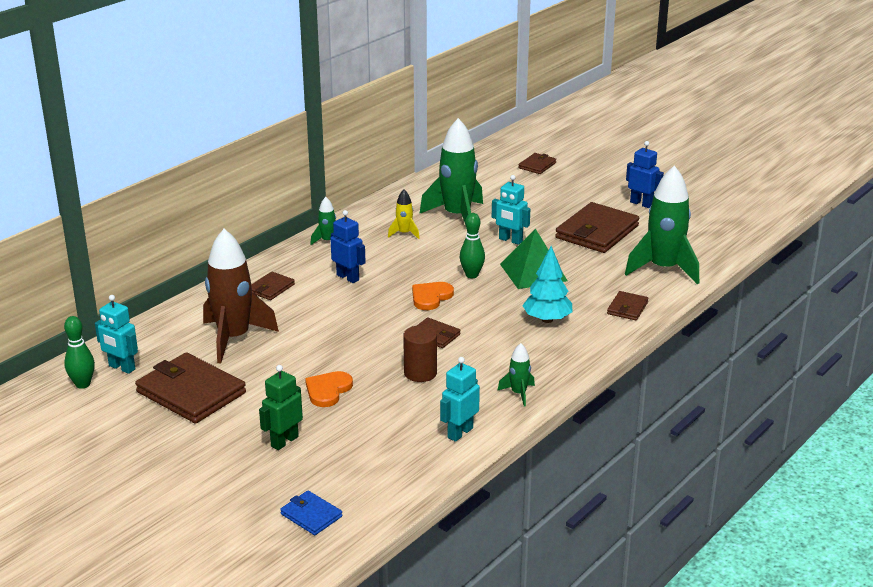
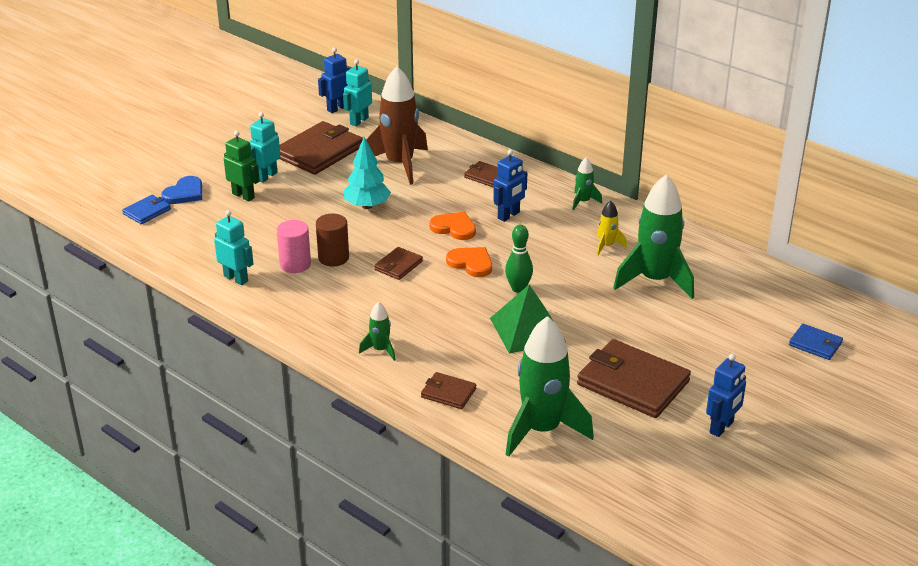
camera: 90 degrees right, 5 degrees up
green bowling pin [64,316,95,389] -> blue robot [318,47,351,113]
orange heart [305,371,353,407] -> orange heart moved to [429,212,476,240]
turquoise robot [492,175,530,245] -> turquoise robot moved to [250,112,280,183]
green rocket [497,343,535,407] -> green rocket moved to [359,302,395,361]
brown wallet [518,153,556,174] -> blue wallet [789,324,843,360]
turquoise tree [522,246,572,323] -> turquoise tree moved to [344,137,391,209]
none -> blue heart [161,176,202,204]
none -> pink cylinder [277,220,311,273]

